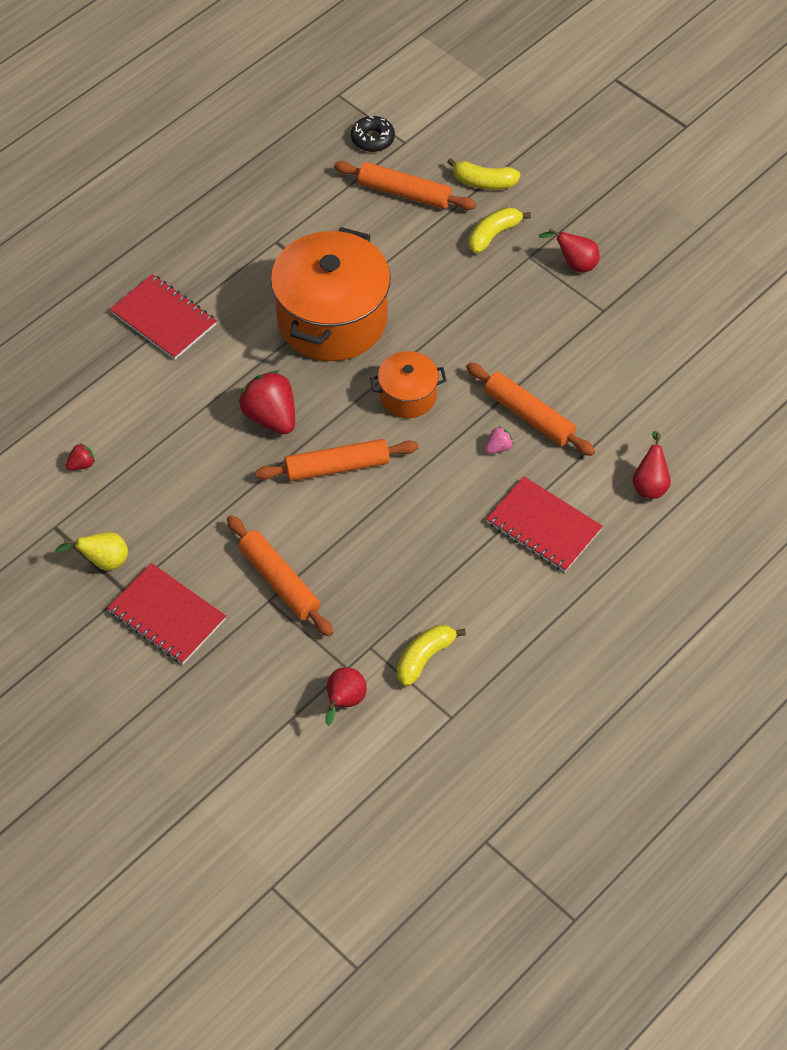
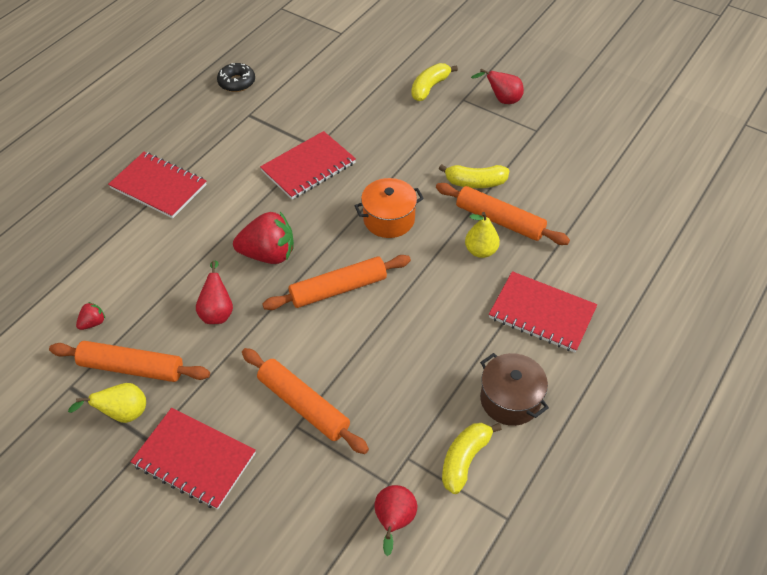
camera: 10 degrees left, 5 degrees down
red strawberry [238,371,295,434] -> red strawberry turned 135 degrees clockwise [233,212,294,264]
orange pot [271,227,391,361] -> red notebook [260,131,356,200]
orange rolling pin [334,161,476,210] -> orange rolling pin moved to [49,341,210,382]
black donut [351,116,395,152] -> black donut moved to [217,63,255,92]
yellow banana [447,158,521,190] -> yellow banana moved to [439,164,509,188]
pink strawberry [485,426,514,454] -> yellow pear [465,212,500,258]
red pear [633,431,671,499] -> red pear moved to [196,261,233,324]
none -> brown pot [480,353,549,426]

